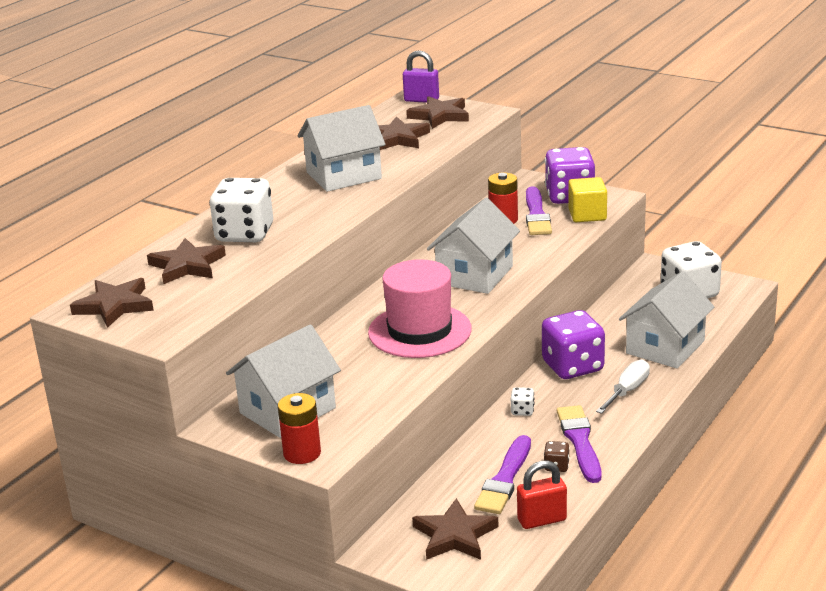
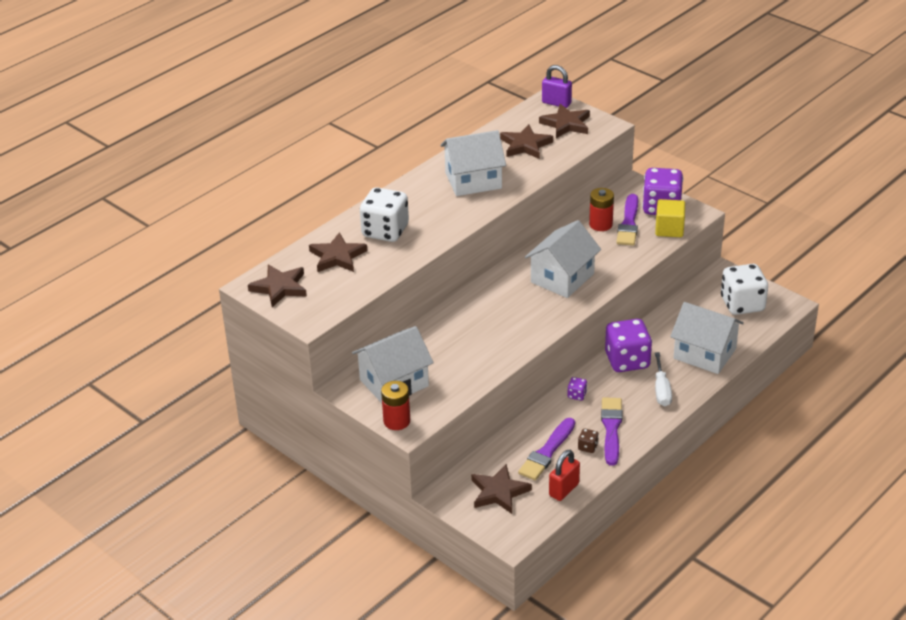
camera: 10 degrees right, 10 degrees up
pink hat [368,259,472,358] -> none
white dice [511,387,534,416] -> purple dice [568,377,587,401]
red padlock [517,461,567,529] -> red padlock turned 45 degrees counterclockwise [549,450,580,501]
white screwdriver [596,359,650,414] -> white screwdriver turned 135 degrees clockwise [655,352,672,406]
white house [619,271,714,369] -> white house turned 75 degrees clockwise [670,302,744,374]

